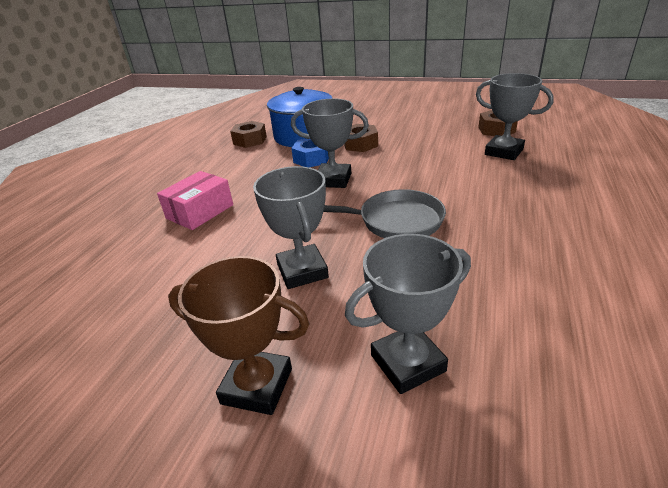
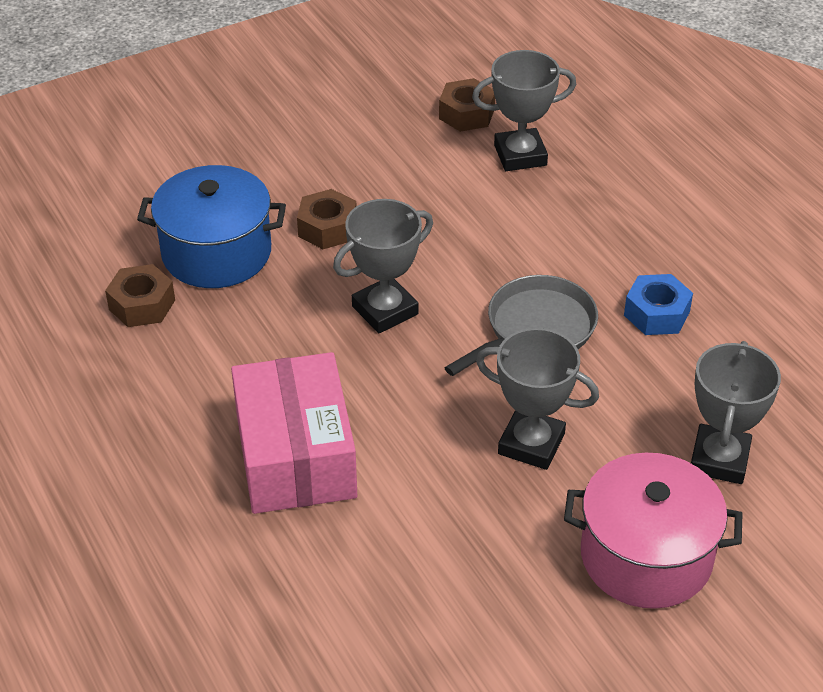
camera: 50 degrees left, 10 degrees up
pink box [157,171,233,230] -> pink box [231,352,357,514], size x1.58
brown trophy [168,256,310,415] -> pink pot [564,453,743,609]
blue nut [291,139,329,167] -> blue nut moved to [624,274,693,335]

